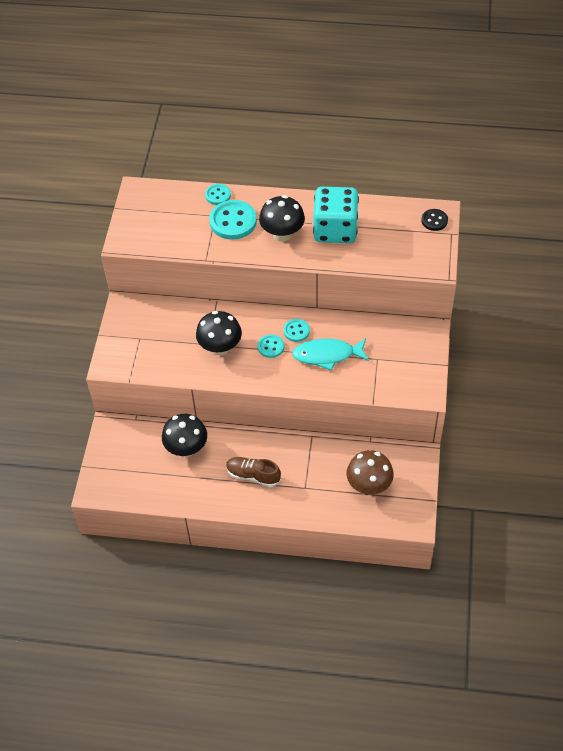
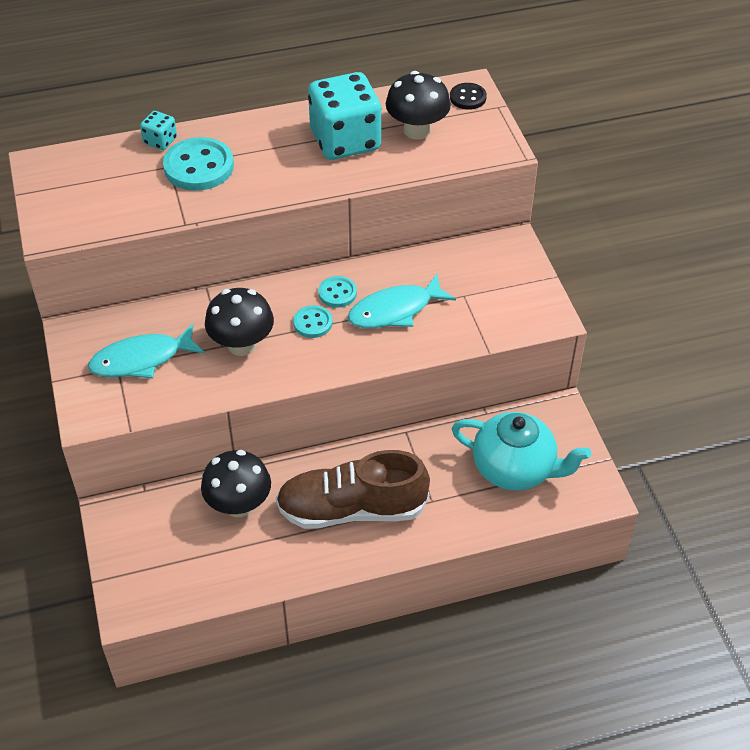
camera: 25 degrees left, 5 degrees down
turquoise button [205,184,231,205] -> turquoise dice [140,111,177,150]
brown shoe [226,457,281,487] -> brown shoe [276,450,430,529], size x1.74
black mushroom [259,195,305,242] -> black mushroom moved to [386,71,451,140]
brown mushroom [347,450,394,495] -> turquoise teapot [452,412,591,491]
none -> turquoise fish [88,323,205,379]

